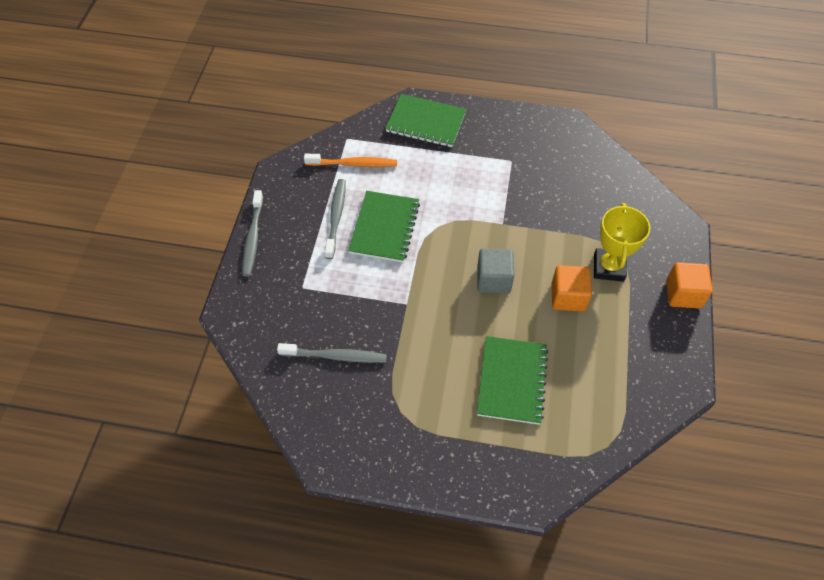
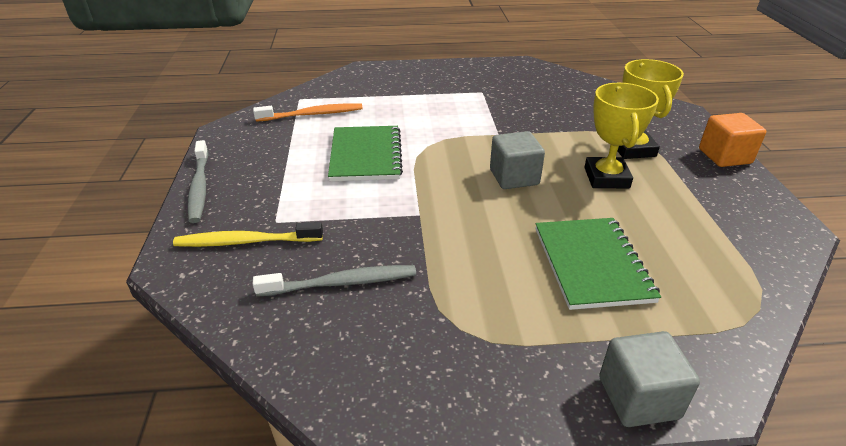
camera: 15 degrees left, 20 degrees down
grey toothbrush [325,179,346,259] -> none
green notebook [385,94,466,147] -> none
orange cube [551,265,592,311] -> yellow trophy [584,83,659,188]
none -> yellow toothbrush [173,222,323,247]
none -> grey cube [599,331,700,427]

